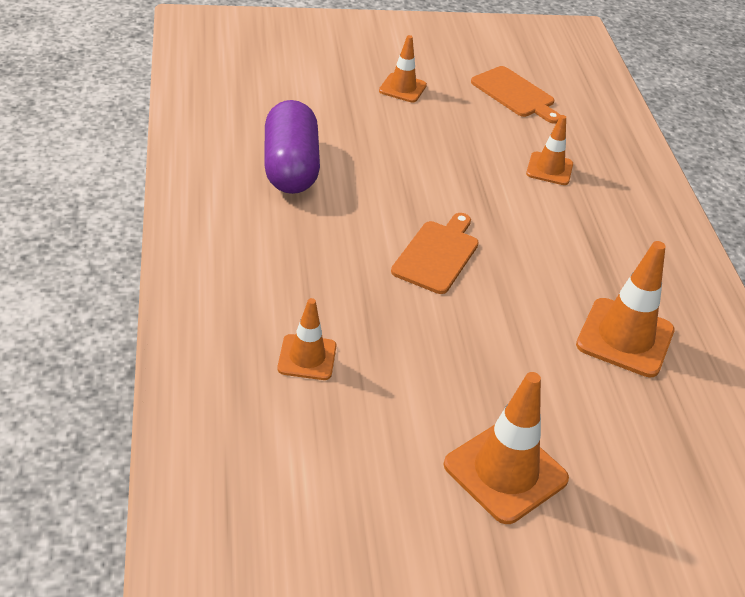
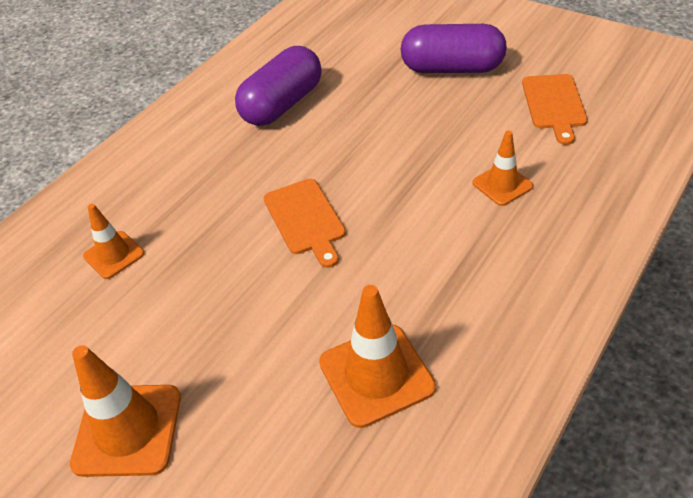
camera: 50 degrees right, 5 degrees up
orange traffic cone [379,35,427,102] -> purple capsule [401,24,507,73]
orange cutting board [391,213,479,294] -> orange cutting board turned 90 degrees clockwise [263,179,346,268]

